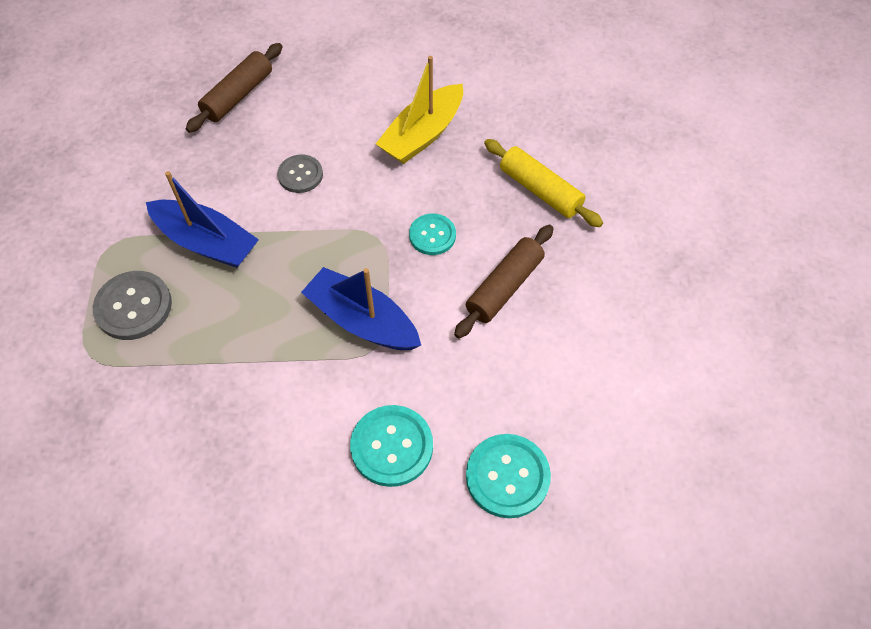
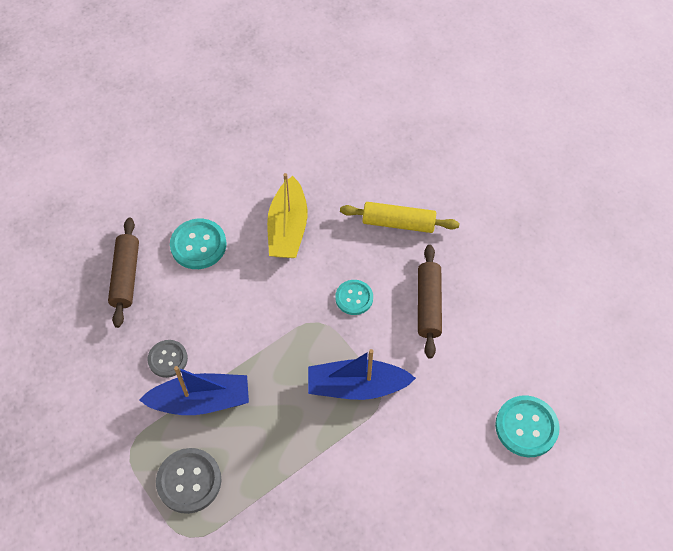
camera: 35 degrees left, 0 degrees up
grey button [277,154,323,193] -> grey button moved to [148,340,188,378]
turquoise button [350,405,433,487] -> turquoise button moved to [170,219,227,269]

